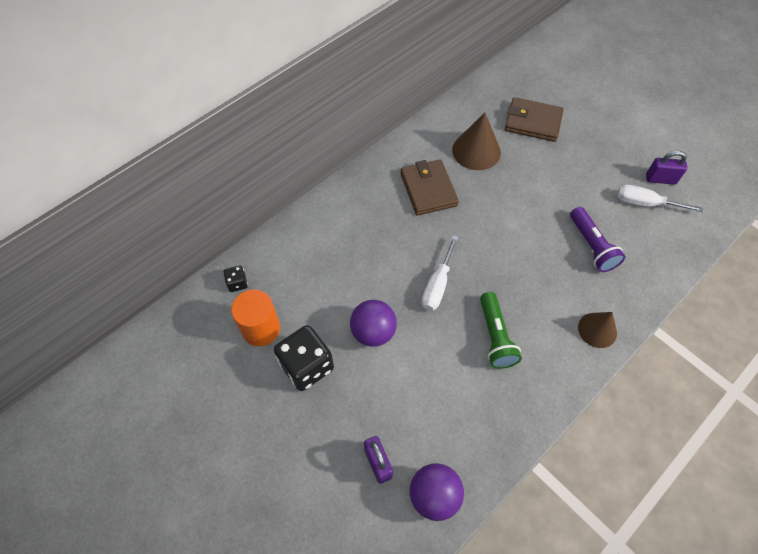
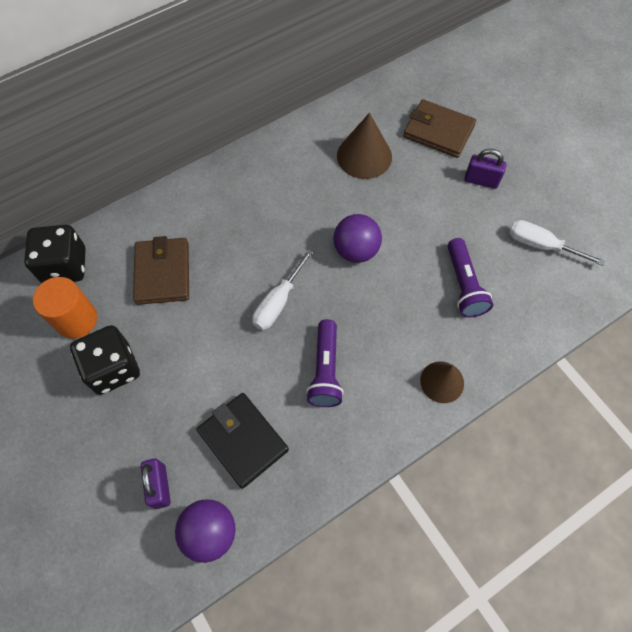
camera: 10 degrees right, 5 degrees up
black dice [224,266,248,292] -> black dice [24,225,86,283], size x2.12
purple ball [350,300,397,347] -> purple ball moved to [334,214,382,263]
brown wallet [400,159,459,216] -> brown wallet moved to [133,236,189,305]
green flashlight [480,292,522,369] -> purple flashlight [306,319,344,407]
purple padlock [646,151,688,185] -> purple padlock moved to [464,149,507,189]
none -> black wallet [196,393,289,489]

